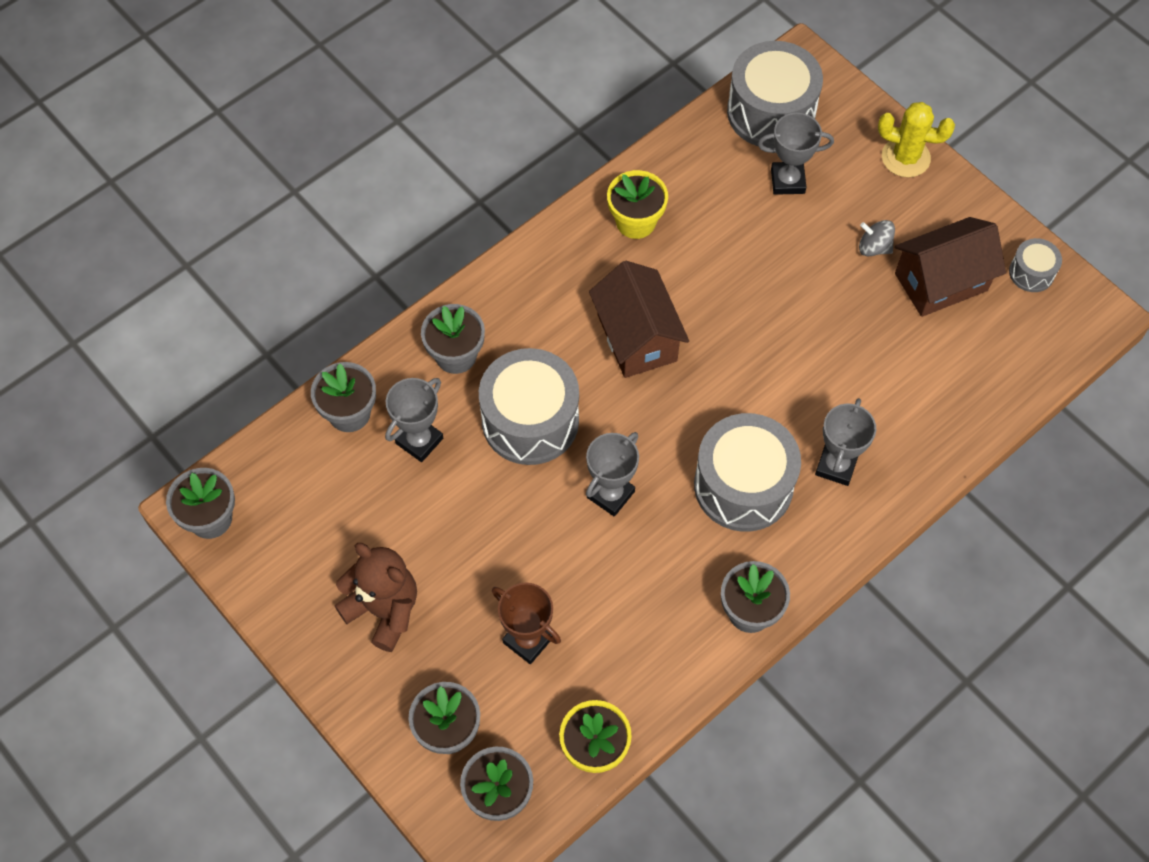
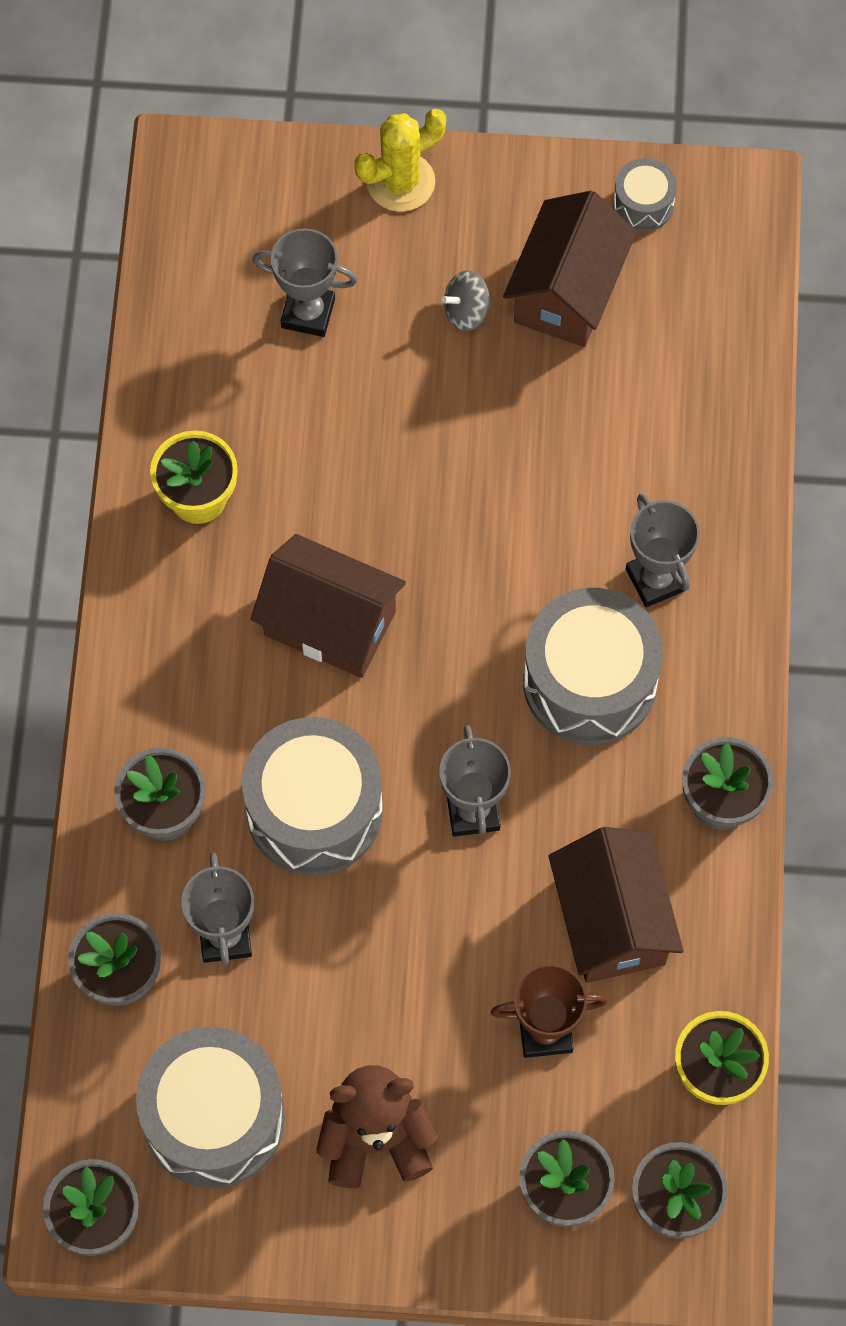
camera: 45 degrees left, 5 degrees up
grey drum [727,41,823,148] -> grey drum moved to [136,1027,285,1188]
grey trophy [758,113,834,195] -> grey trophy turned 60 degrees clockwise [253,228,357,337]
none -> brown house [549,827,683,983]

